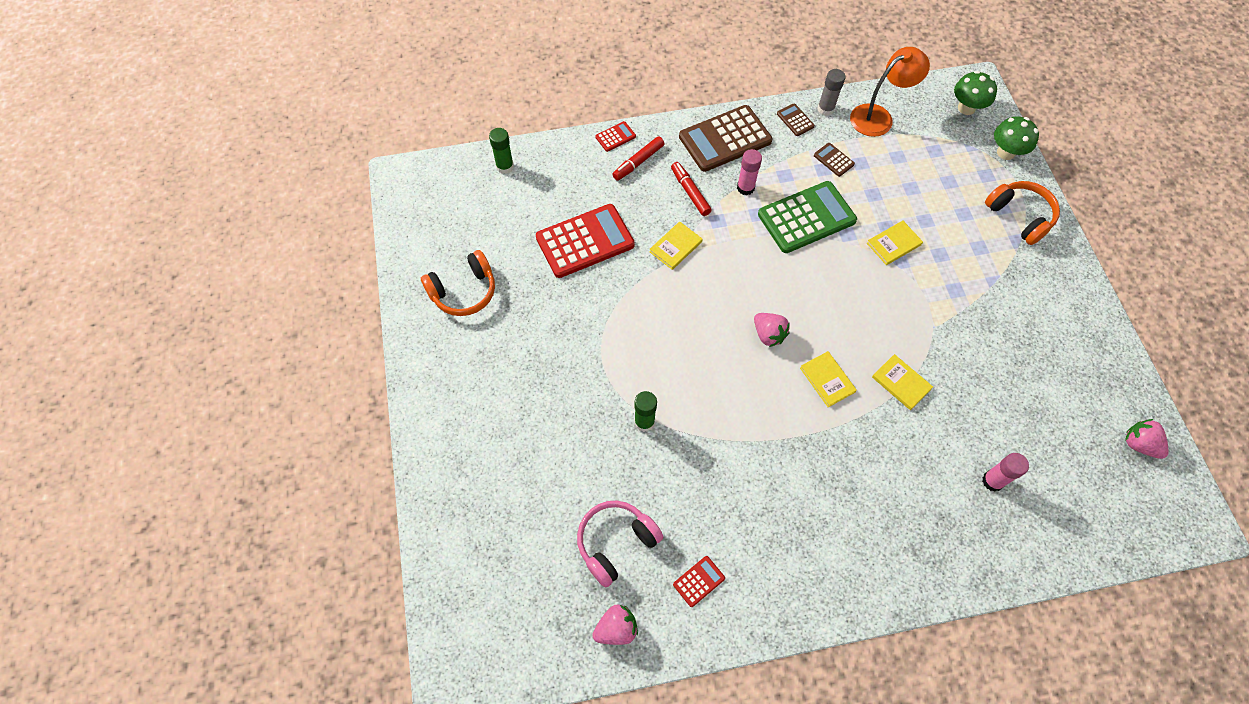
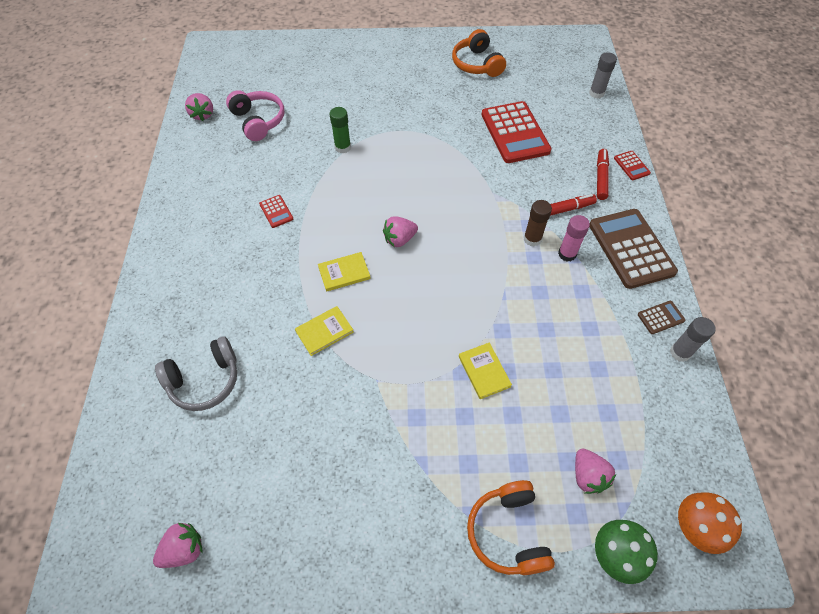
camera: 100 degrees right, 5 degrees down
green glue stick [489,128,514,174] -> grey glue stick [589,52,617,99]
red marker [612,136,664,181] -> red marker turned 45 degrees clockwise [597,149,609,200]
yellow book [650,221,703,270] -> none
red calculator [673,556,725,607] -> red calculator moved to [259,195,293,228]
green calculator [758,181,857,253] -> none
brown calculator [814,143,855,177] -> none
orange lamp [850,47,930,137] -> none
green mushroom [954,71,997,115] -> orange mushroom [678,492,742,554]
pink glue stick [982,453,1029,492] -> grey headphones [155,336,237,411]
orange headphones [985,181,1060,245] -> orange headphones turned 105 degrees clockwise [467,480,555,575]
none -> brown glue stick [524,200,552,246]
none -> pink strawberry [575,449,616,494]

